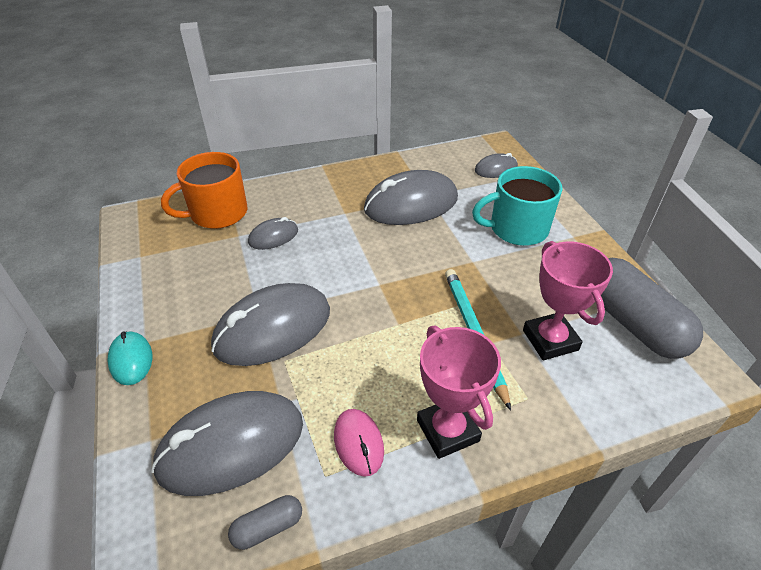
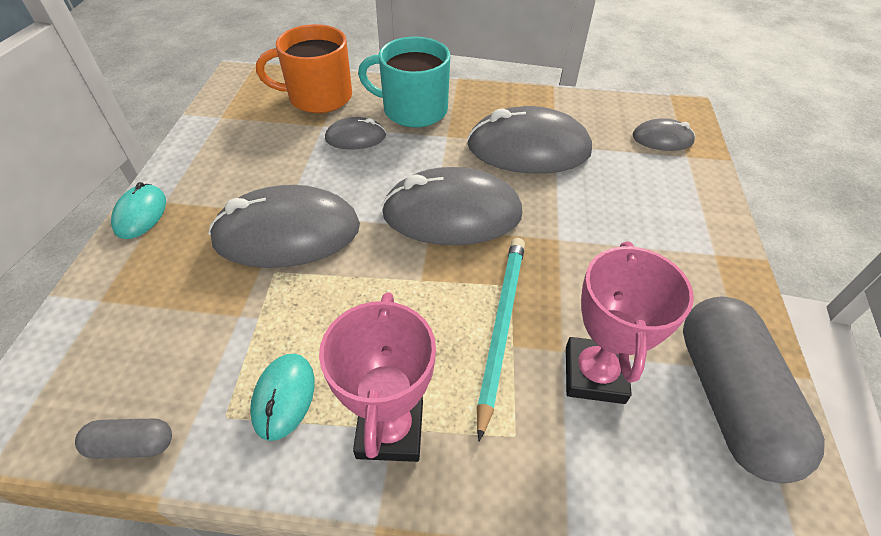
camera: 25 degrees right, 5 degrees up
grey mouse [151,391,303,496] -> grey mouse moved to [381,167,522,245]
pink mouse [334,409,384,477] -> turquoise mouse [250,354,315,441]
turquoise mug [472,166,563,246] -> turquoise mug moved to [358,37,450,128]

